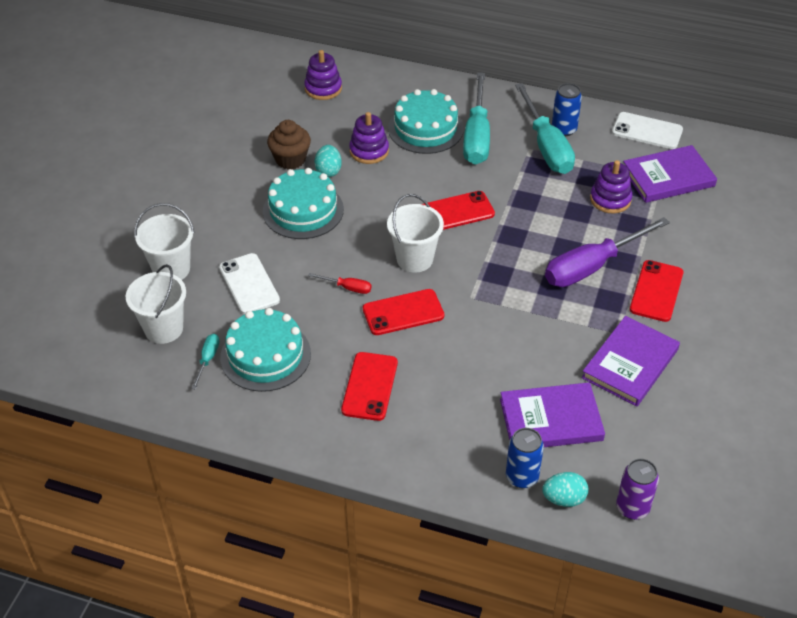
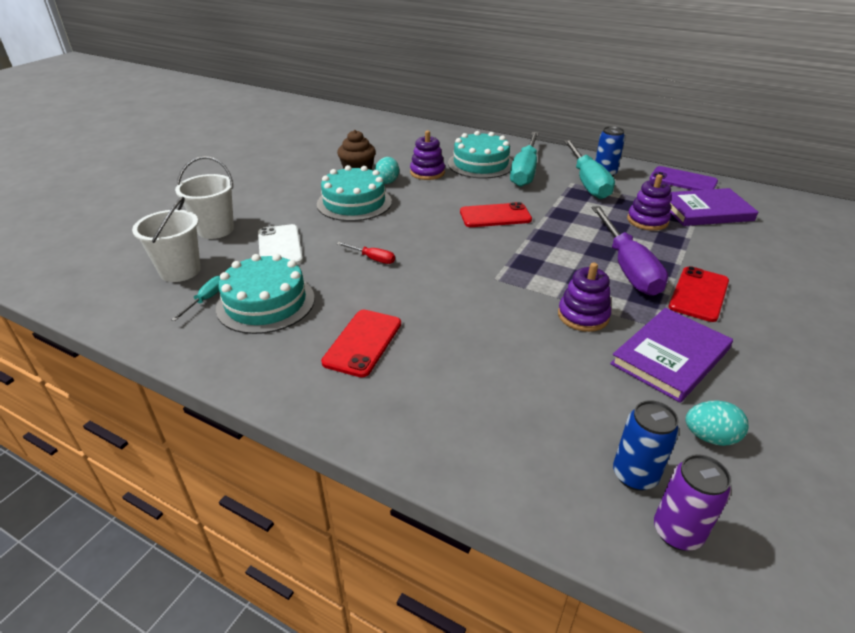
camera: 10 degrees right, 10 degrees down
purple stacking toy [304,50,342,100] -> purple stacking toy moved to [558,263,611,332]
red phone [363,289,444,335] -> none
white bucket [387,194,444,273] -> none
purple book [500,382,605,447] -> none
blue can [506,428,544,488] -> blue can moved to [613,400,679,491]
turquoise egg [542,472,589,507] -> turquoise egg moved to [685,400,749,446]
purple screwdriver [545,217,670,287] -> purple screwdriver turned 75 degrees counterclockwise [592,206,668,296]
white phone [612,112,683,149] -> purple phone [650,166,718,190]

